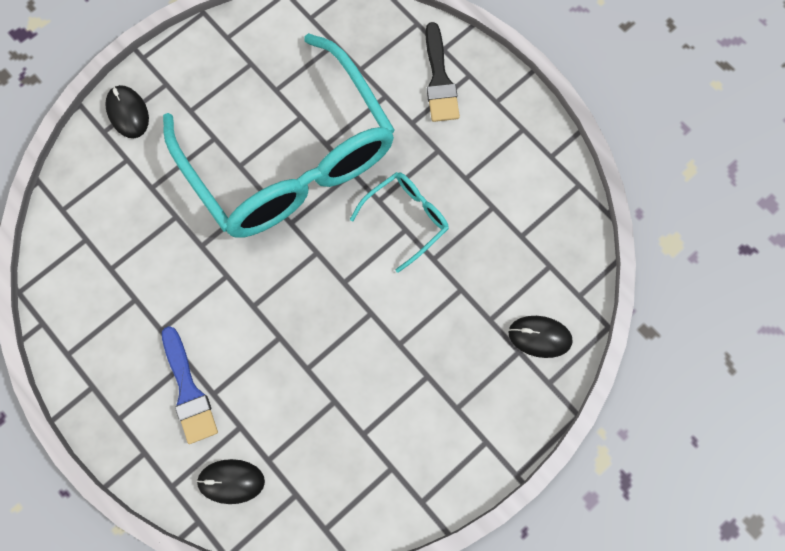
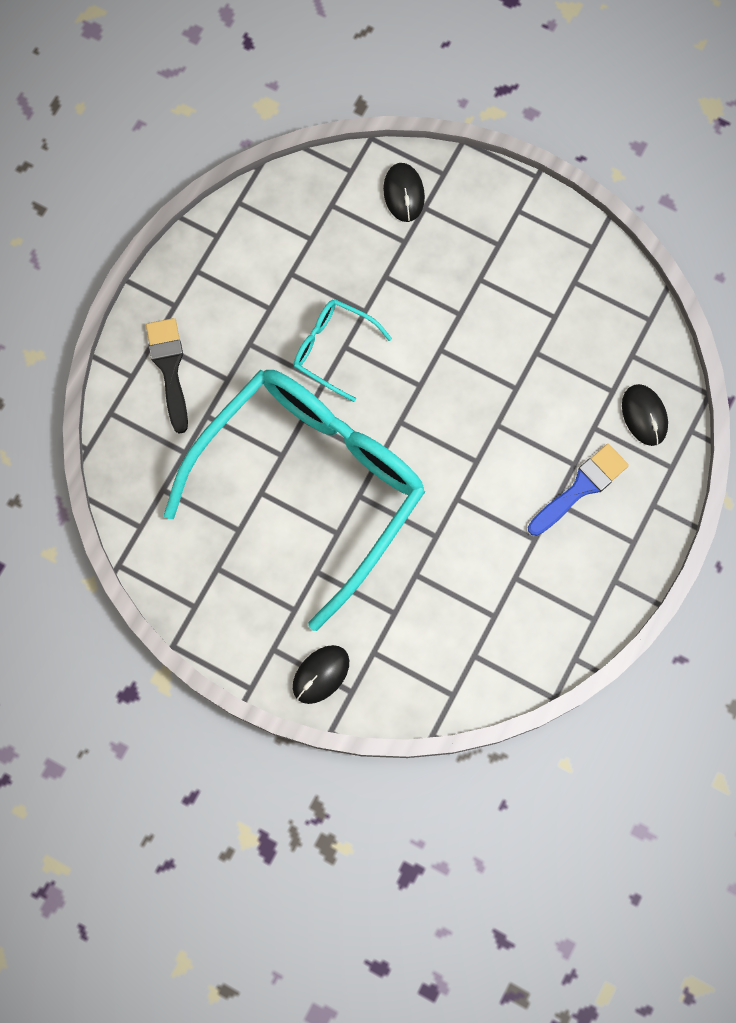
camera: 110 degrees left, 0 degrees up
black brush [425,22,460,122] -> black brush turned 75 degrees counterclockwise [146,318,188,434]

